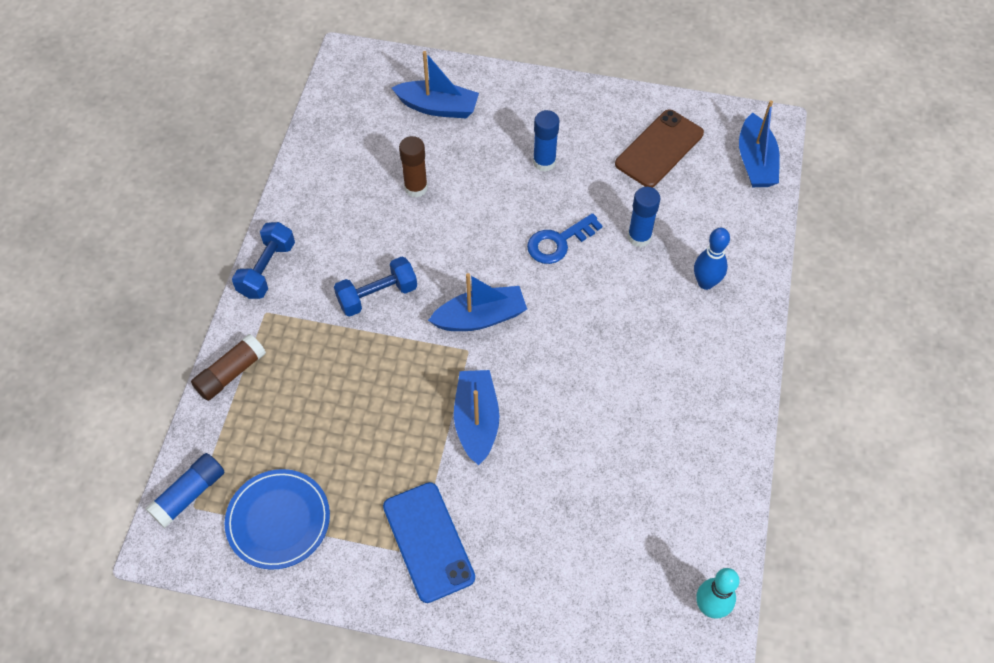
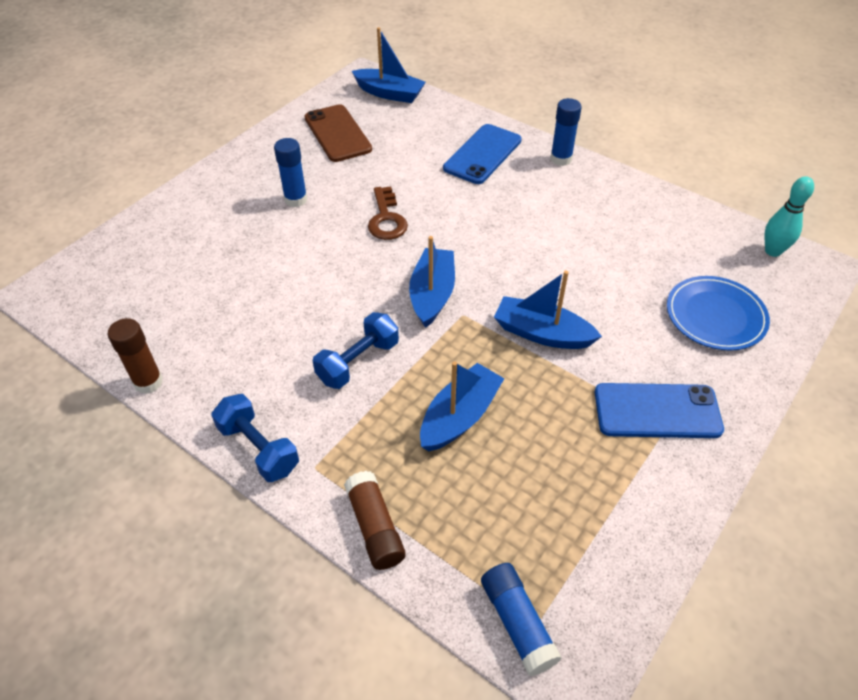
camera: 65 degrees left, 10 degrees down
blue plate [225,469,330,569] -> blue plate moved to [667,276,770,351]
blue dumbbell [334,256,417,317] -> blue dumbbell turned 45 degrees clockwise [313,312,399,389]
blue boat [392,51,479,118] -> blue boat moved to [420,361,505,451]
brown glue stick [399,136,428,197] -> brown glue stick moved to [108,318,163,394]
blue key [527,213,602,264] -> brown key [368,186,408,240]
blue glue stick [628,187,661,247] -> blue glue stick moved to [550,98,582,166]
blue bowling pin [694,228,730,290] -> blue phone [443,124,522,184]

